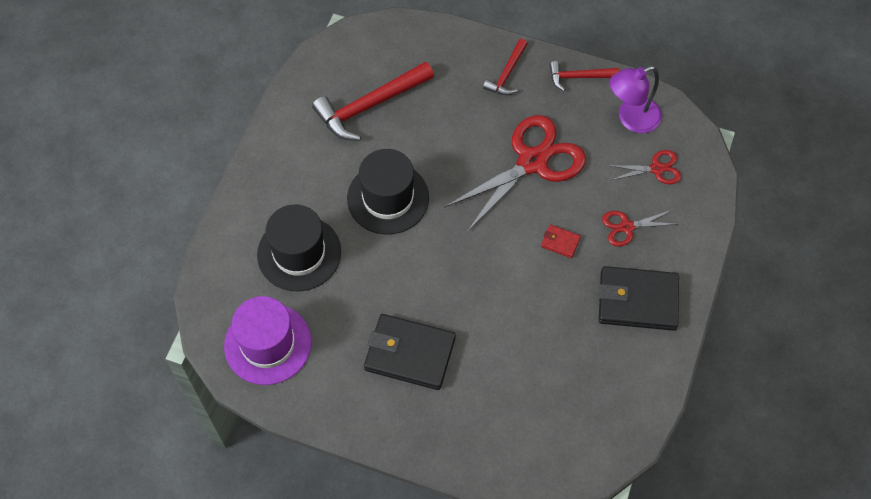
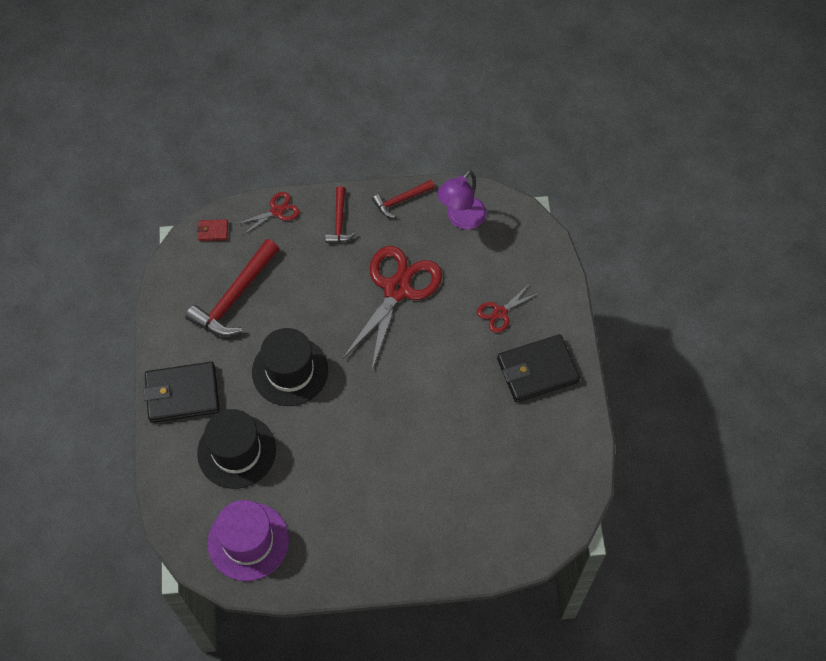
camera: 25 degrees left, 0 degrees up
black wallet [364,314,456,390] -> black wallet moved to [143,362,220,423]
red wallet [541,225,581,258] -> red wallet moved to [197,219,228,241]
red scissors [607,150,681,184] -> red scissors moved to [235,192,300,236]

